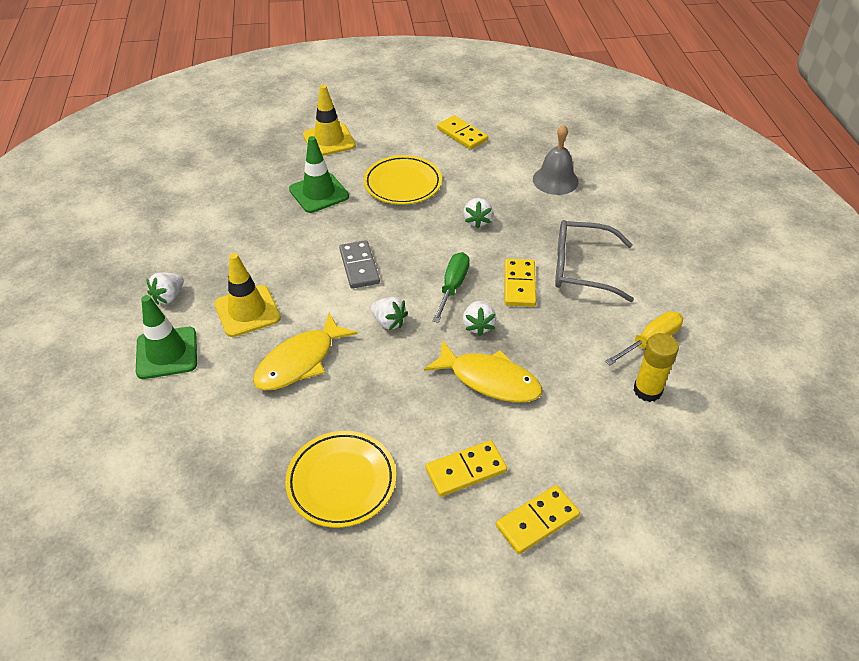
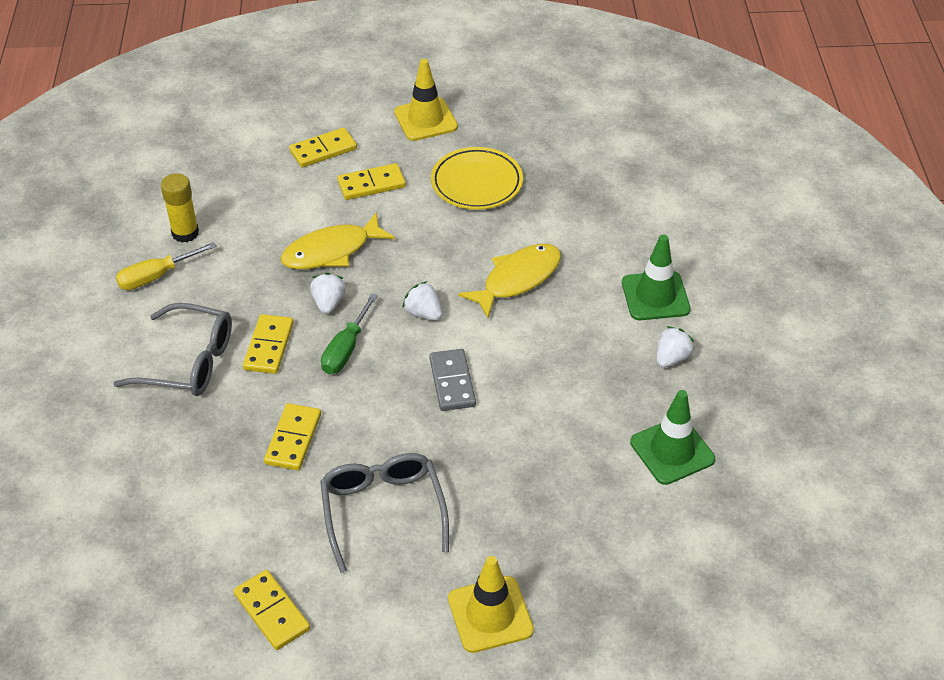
camera: 175 degrees left, 0 degrees up
yellow traffic cone [214,253,281,337] -> yellow traffic cone moved to [394,59,458,141]
green traffic cone [289,136,349,213] -> green traffic cone moved to [630,390,715,485]
yellow plate [364,155,442,205] -> grey glasses [320,453,449,573]
yellow fish [424,340,543,403] -> yellow fish turned 60 degrees counterclockwise [280,213,395,269]
white strawberry [463,198,493,229] -> yellow domino [264,403,321,470]
grey bell [533,125,579,195] -> none

